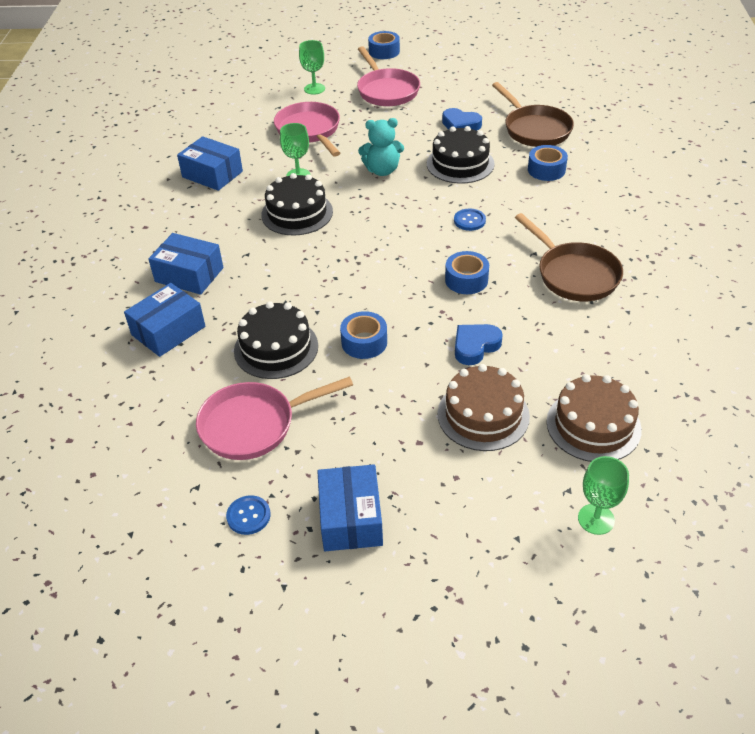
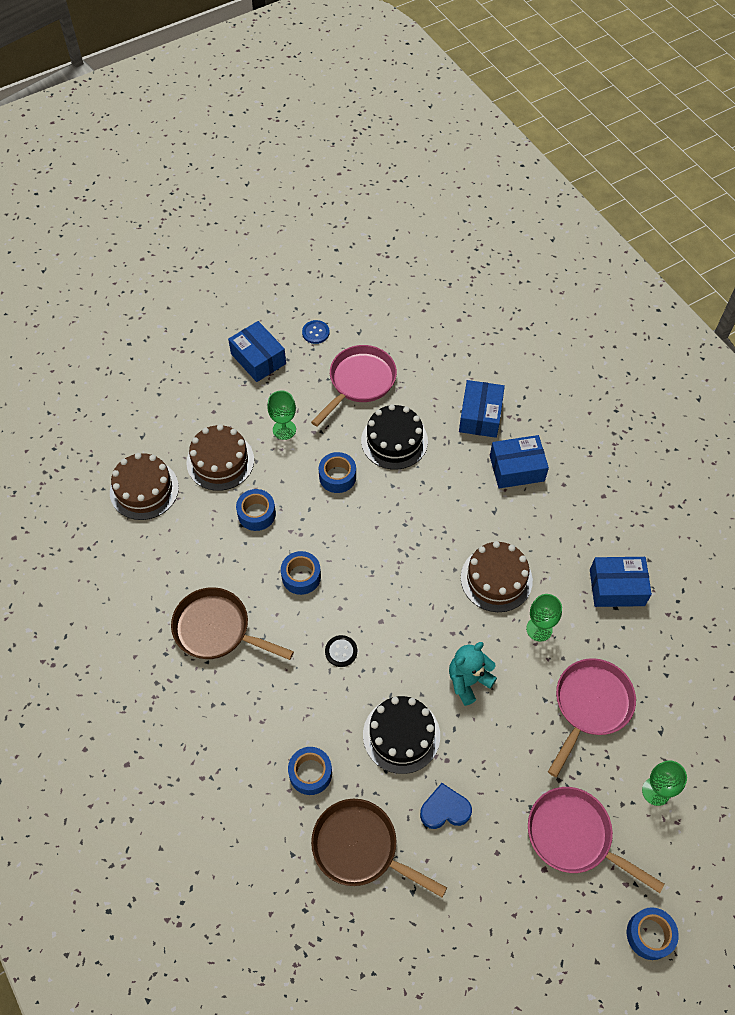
camera: 145 degrees right, 15 degrees up
black cake [261,173,333,236] -> brown cake [461,541,533,612]
pink pan [274,102,340,157] -> pink pan turned 90 degrees counterclockwise [548,658,636,777]
blue button [454,208,486,231] -> black button [325,635,357,667]
blue heart [455,324,503,365] -> blue tape [236,489,276,531]
green goblet [578,456,629,535] -> green goblet moved to [267,390,296,440]

